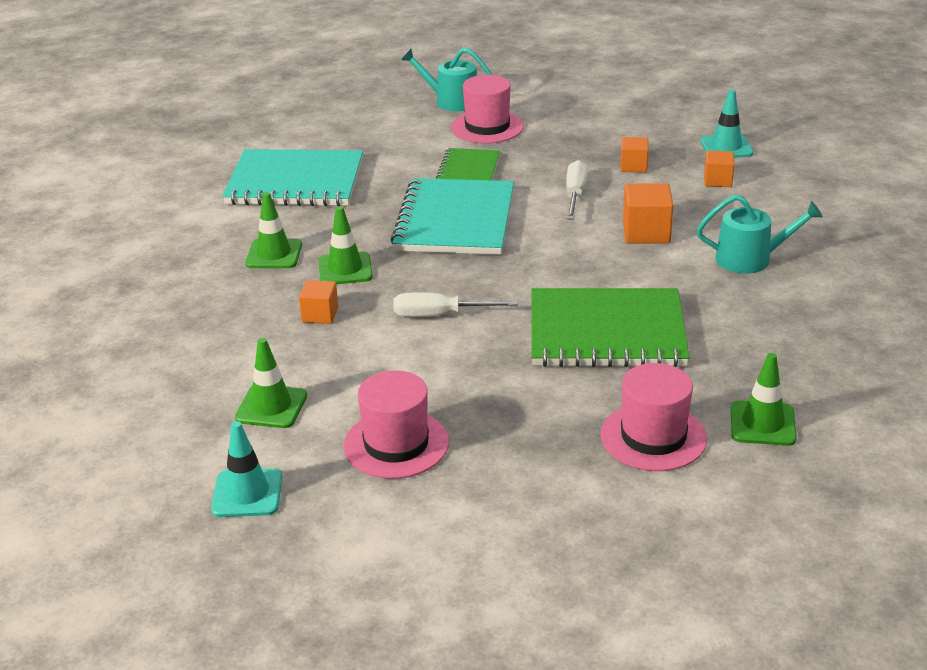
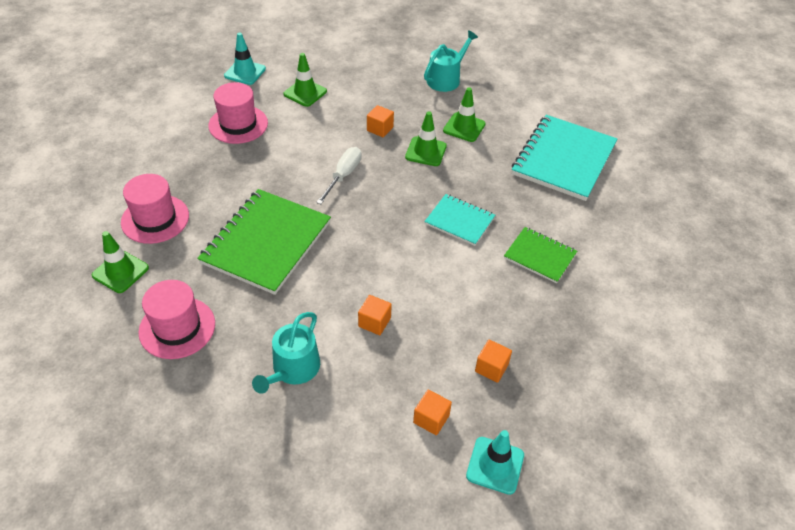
camera: 110 degrees right, 15 degrees up
turquoise notebook [390,178,514,255] -> turquoise notebook [424,194,495,246], size x0.54
turquoise watering can [401,48,492,112] -> turquoise watering can moved to [424,30,478,92]
pink hat [451,75,524,143] -> pink hat moved to [138,280,215,359]
white screwdriver [566,160,588,220] -> none
orange cube [623,183,673,243] -> orange cube [358,295,392,335], size x0.64

